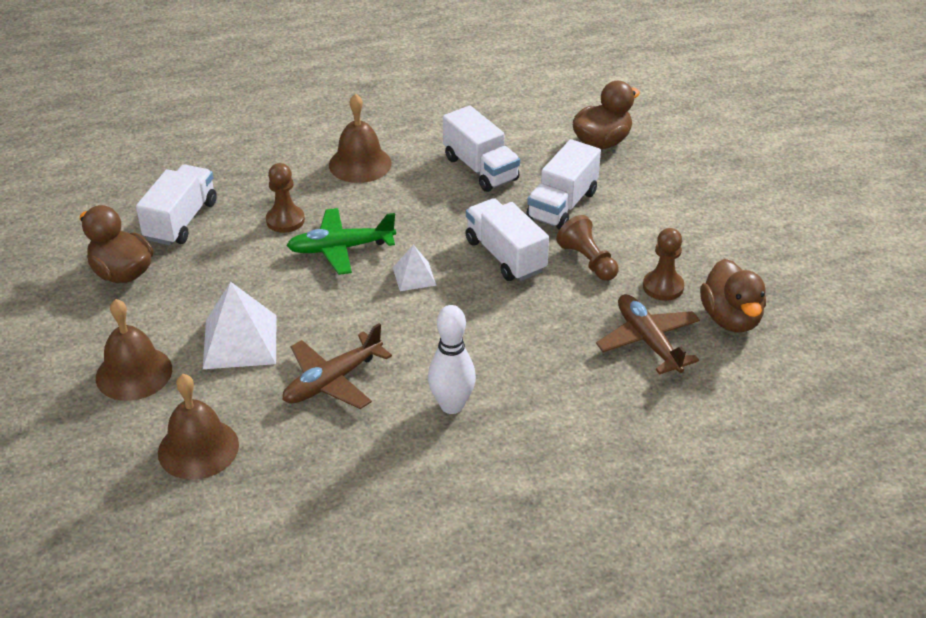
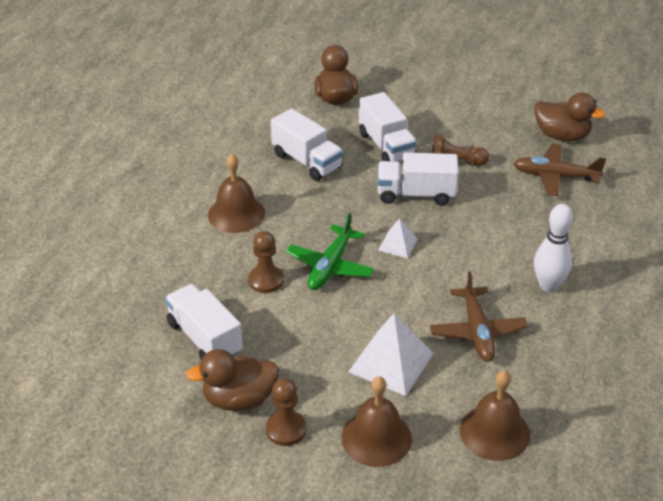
camera: 55 degrees left, 0 degrees up
white truck [443,105,520,192] -> white truck turned 45 degrees clockwise [271,108,343,181]
brown pawn [643,228,684,301] -> brown pawn moved to [266,378,306,446]

